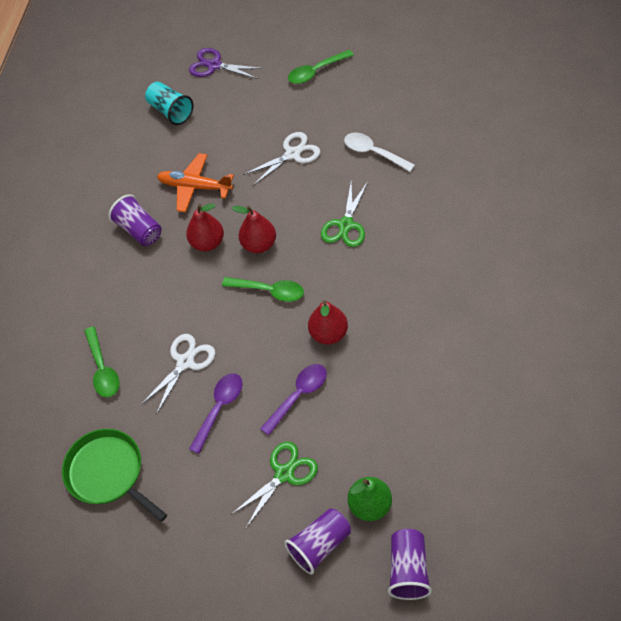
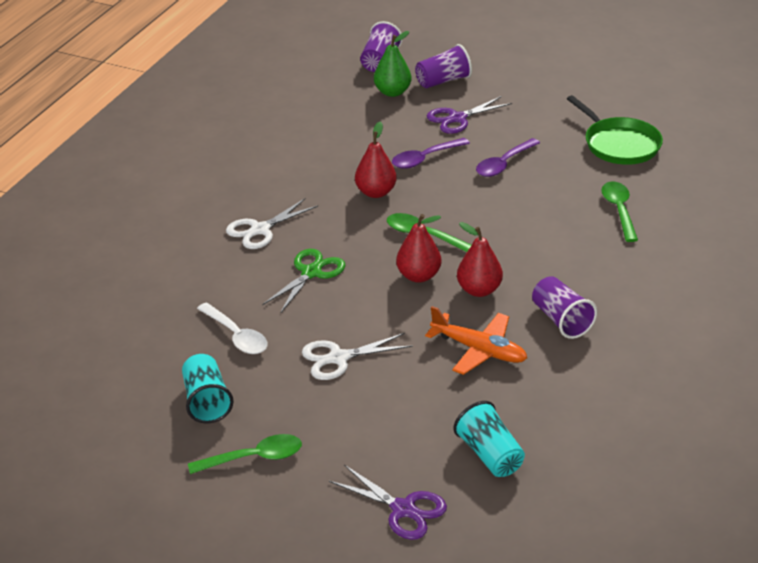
camera: 170 degrees left, 20 degrees down
white scissors [141,334,215,415] -> white scissors moved to [226,198,318,249]
green scissors [232,441,318,528] -> purple scissors [427,96,512,134]
none -> turquoise cup [182,354,234,423]

